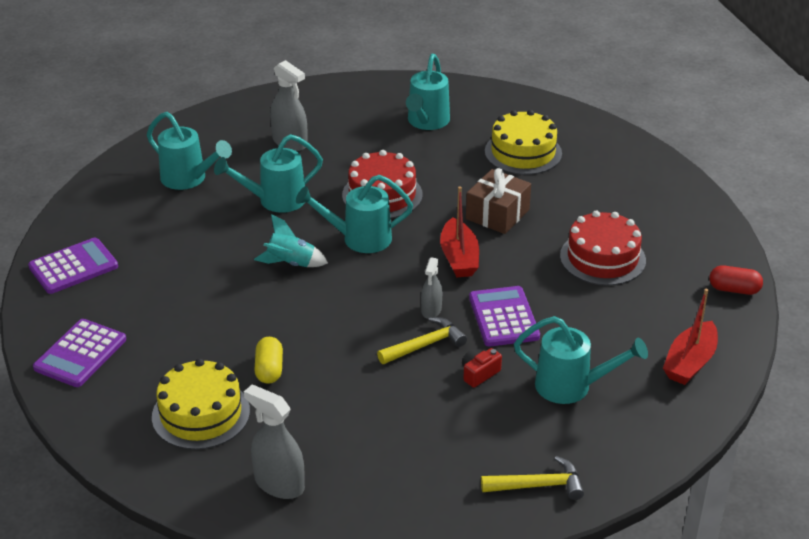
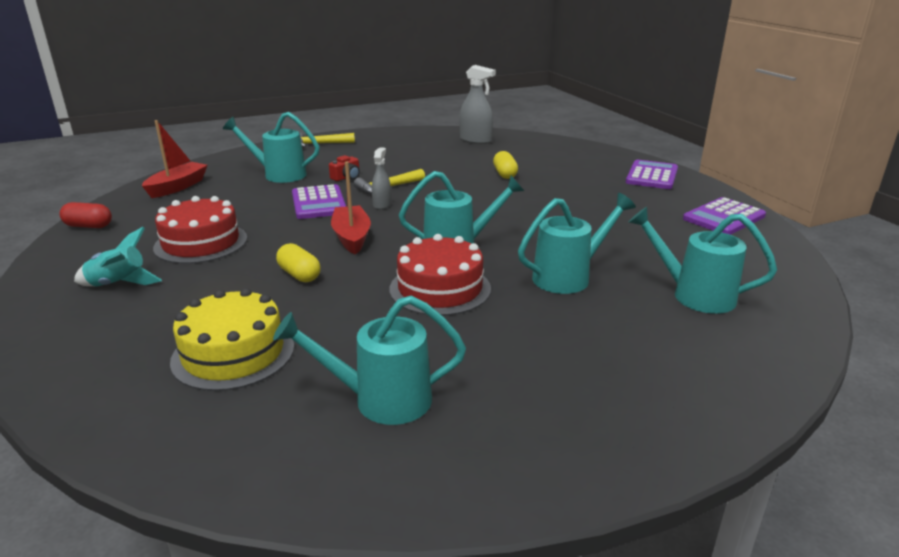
camera: 175 degrees right, 10 degrees down
yellow cake [152,359,250,450] -> none
turquoise rocket [254,214,328,267] -> turquoise rocket moved to [74,227,162,286]
grey spray bottle [270,60,308,151] -> none
turquoise watering can [406,54,450,130] -> turquoise watering can turned 105 degrees counterclockwise [273,295,466,425]
brown gift [466,168,531,234] -> yellow capsule [276,243,321,282]

